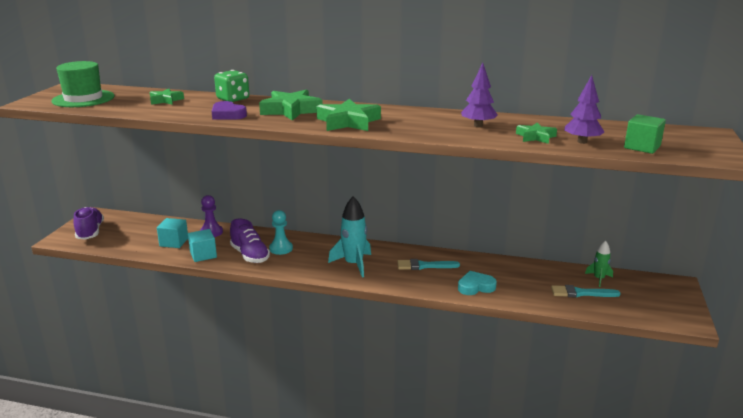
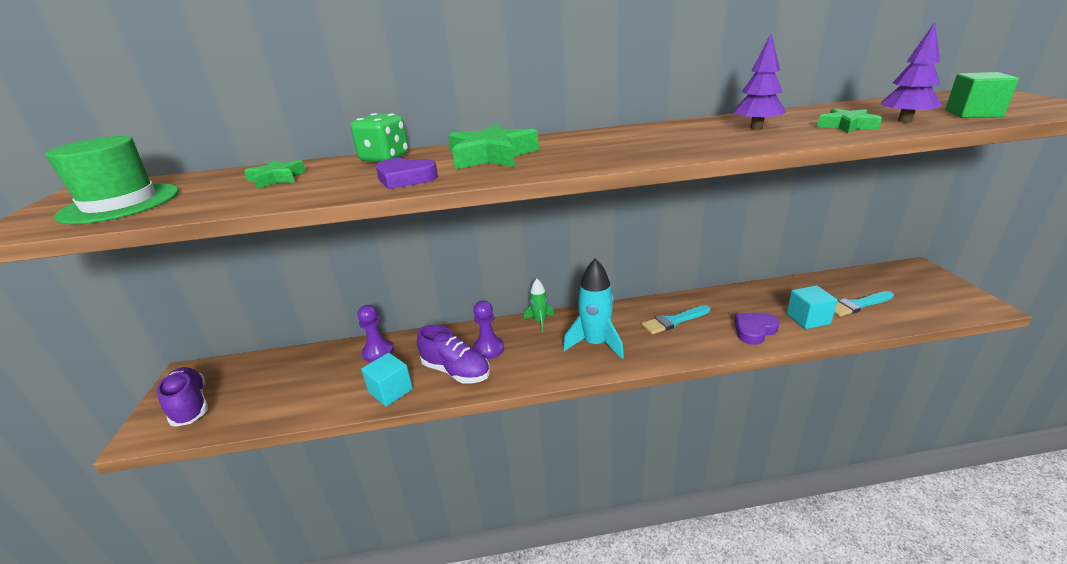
camera: 20 degrees left, 5 degrees up
turquoise cube [157,218,188,248] -> turquoise cube moved to [787,285,838,329]
turquoise pawn [269,210,293,255] -> purple pawn [473,301,504,359]
green star [317,99,381,131] -> none
turquoise heart [458,271,497,295] -> purple heart [734,313,779,345]
green rocket [585,240,613,287] -> green rocket moved to [524,279,554,332]

